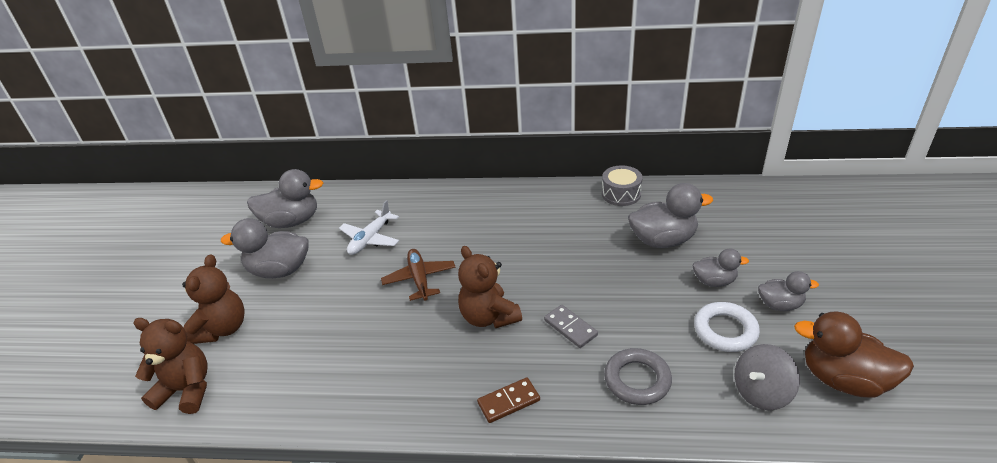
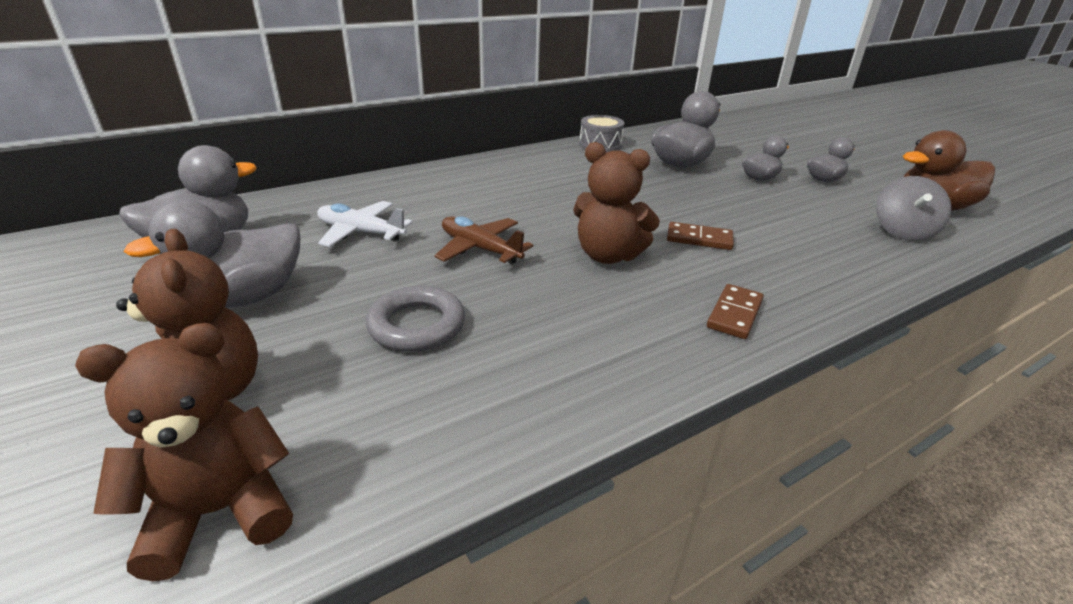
camera: 40 degrees left, 5 degrees down
white plane [339,200,399,255] -> white plane turned 120 degrees clockwise [317,201,413,247]
grey domino [544,305,598,348] -> brown domino [667,222,734,250]
grey ring [604,348,672,405] -> grey ring moved to [366,286,465,352]
white ring [694,302,760,352] -> none

